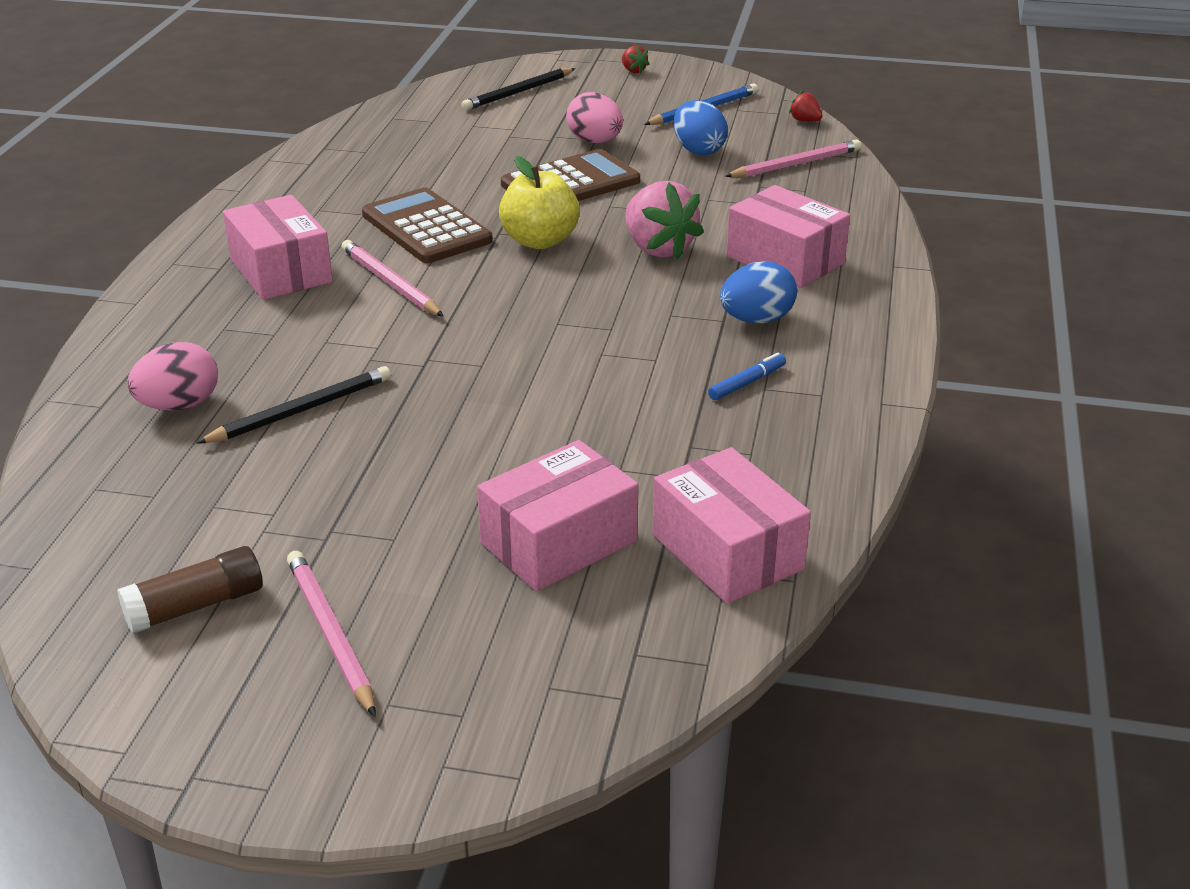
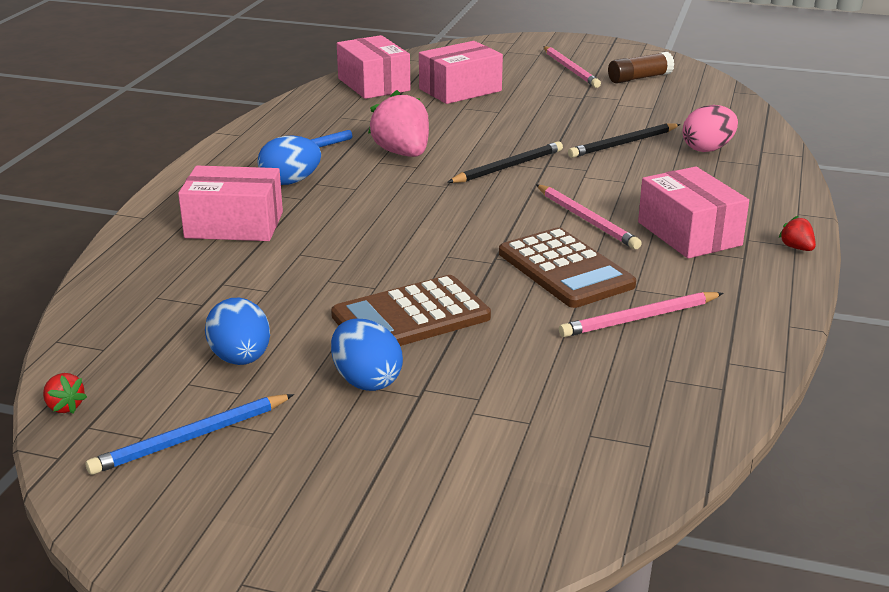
camera: 175 degrees left, 5 degrees down
black pencil [462,68,575,110] -> black pencil moved to [447,141,563,183]
yellow apple [499,156,580,249] -> none
pink egg [566,92,623,143] -> blue egg [331,319,403,391]
red strawberry [622,46,649,74] -> red strawberry moved to [779,216,816,251]
pink strawberry [626,181,704,260] -> pink strawberry moved to [368,90,429,157]
pink pencil [725,140,861,177] -> pink pencil moved to [559,292,724,337]
pink box [726,185,850,288] -> pink box turned 45 degrees counterclockwise [178,166,283,241]

